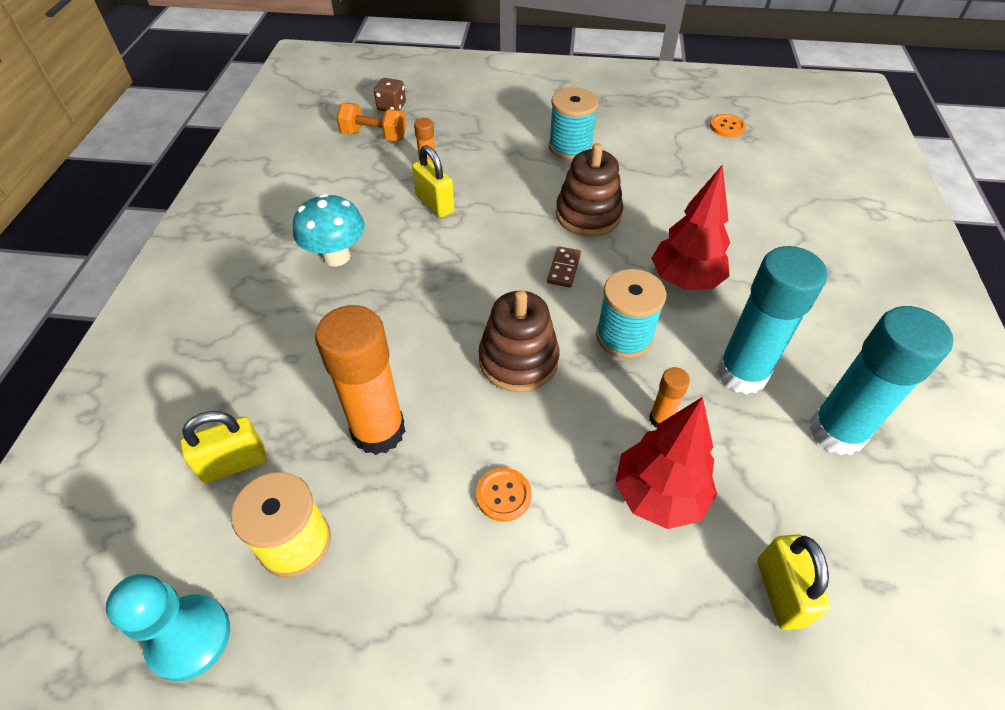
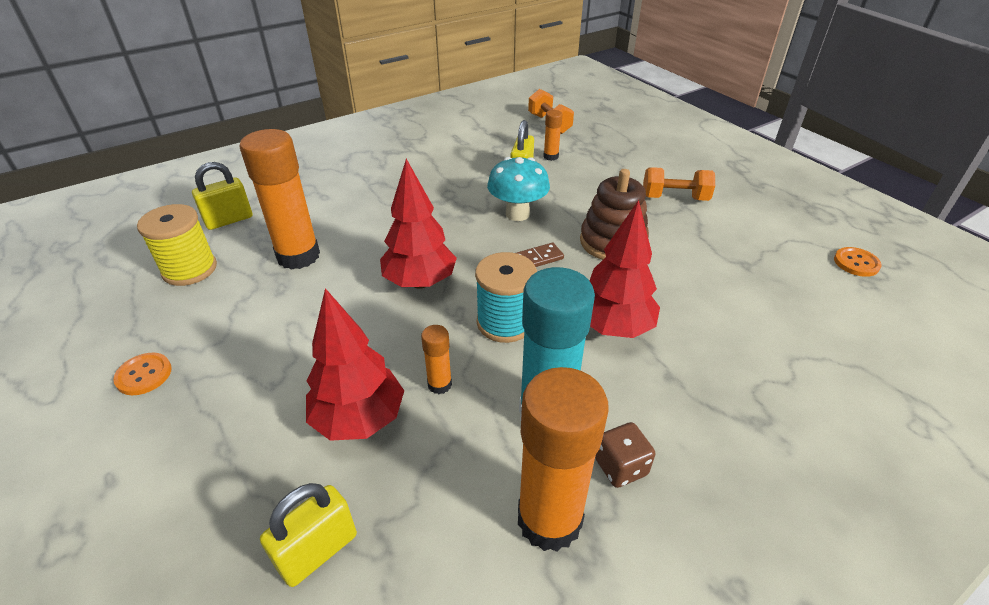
camera: 50 degrees right, 10 degrees down
turquoise pawn [106,574,230,681] -> none
yellow padlock [180,411,267,483] -> yellow padlock turned 60 degrees counterclockwise [192,162,252,230]
turquoise mushroom [293,194,365,267] -> turquoise mushroom moved to [487,157,550,221]
brown dice [374,78,406,111] -> brown dice moved to [595,422,655,488]
orange button [476,468,532,522] -> orange button moved to [113,353,172,395]
brown stacking toy [479,290,559,392] -> red tree [380,159,457,289]
turquoise spool [549,87,598,160] -> orange dumbbell [643,167,715,201]
turquoise glue stick [809,306,953,455] -> orange glue stick [518,367,609,552]

